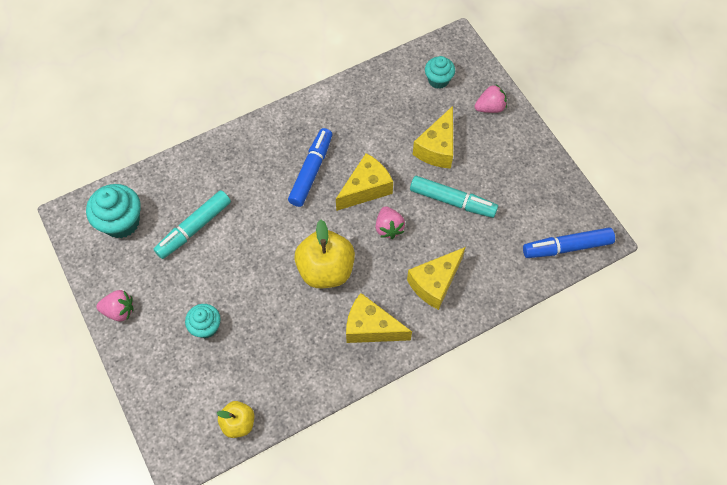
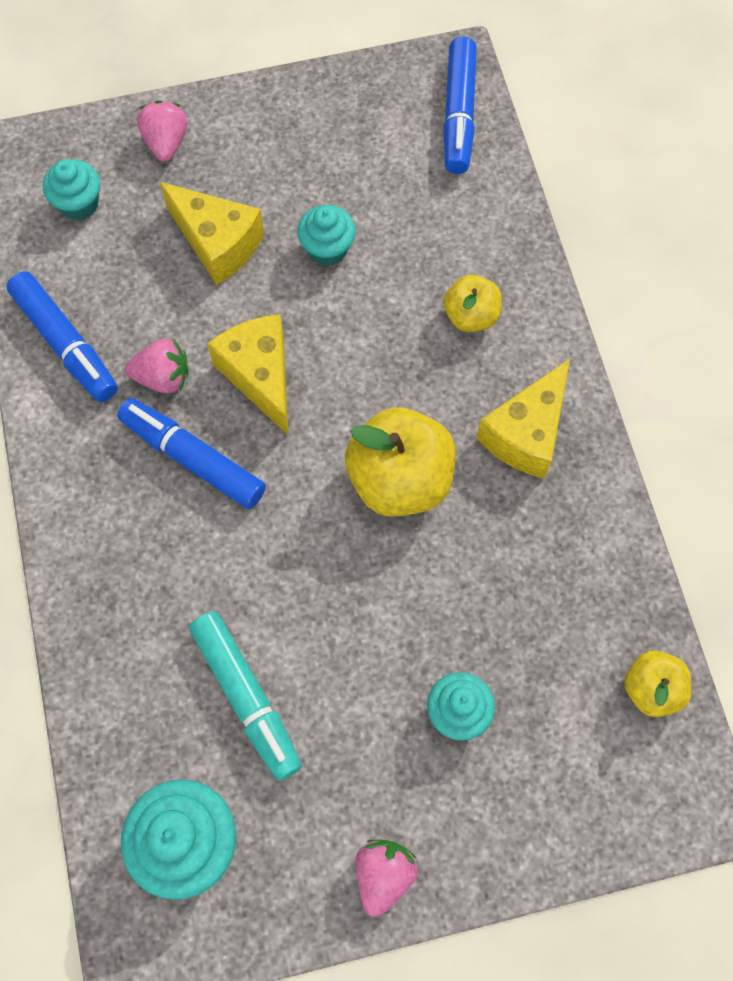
camera: 75 degrees left, 5 degrees up
pink strawberry [376,206,405,239] -> pink strawberry moved to [125,339,188,393]
yellow cheese [407,247,466,310] -> yellow apple [443,275,502,332]
turquoise marker [410,176,498,218] -> turquoise cupcake [297,205,356,266]
none -> blue marker [6,271,118,402]

